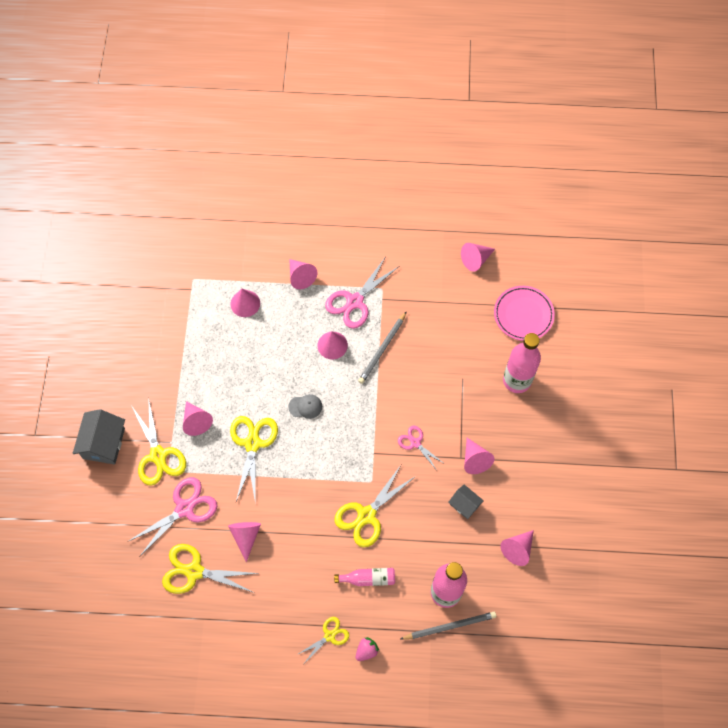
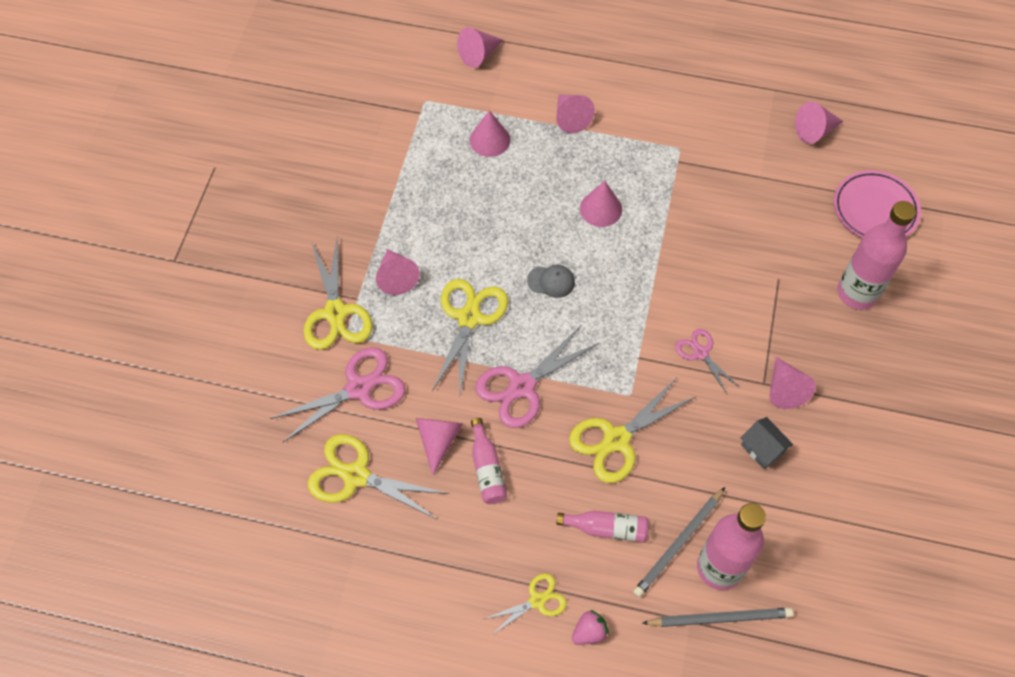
camera: 10 degrees right, 5 degrees down
grey house [73,409,125,465] -> none
pink scissors [325,256,398,329] -> pink scissors moved to [475,326,599,428]
grey pencil [358,311,407,384] -> grey pencil moved to [633,487,725,597]
pink cone [500,530,534,566] -> pink cone moved to [457,27,503,68]
none -> pink bottle [471,418,507,504]

